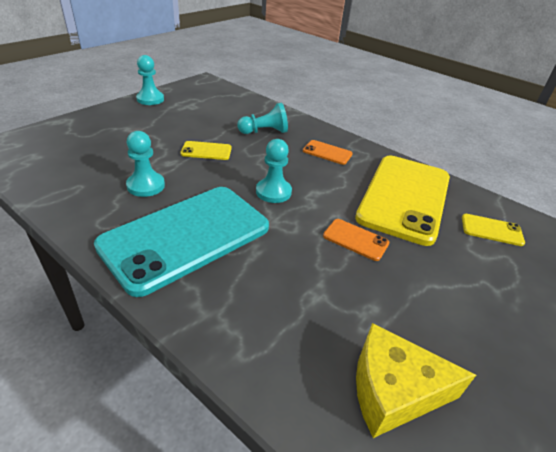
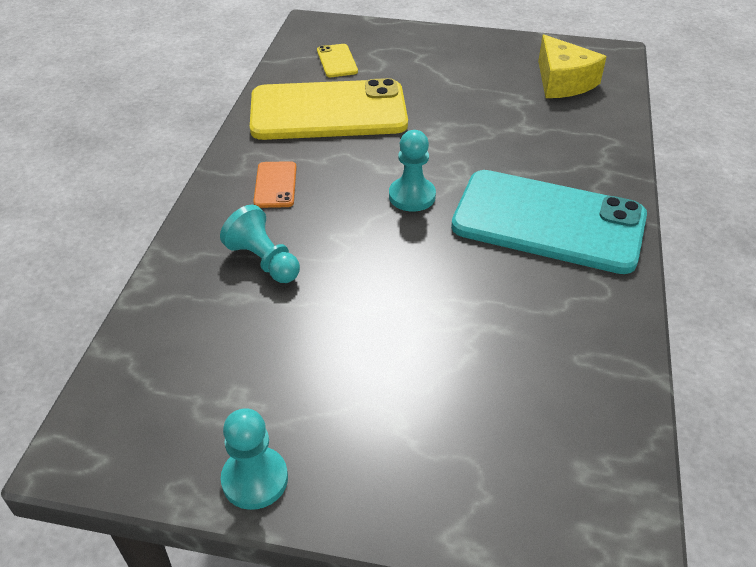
camera: 115 degrees left, 5 degrees up
turquoise pawn [126,131,165,197] -> none
yellow phone [180,141,232,160] -> none
orange phone [323,219,389,261] -> none

